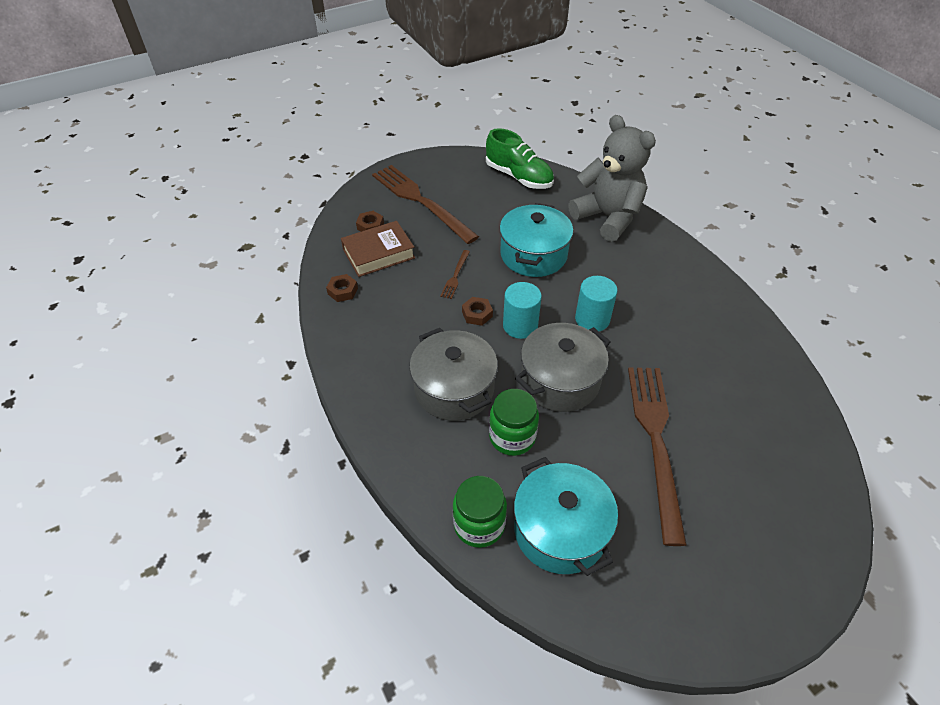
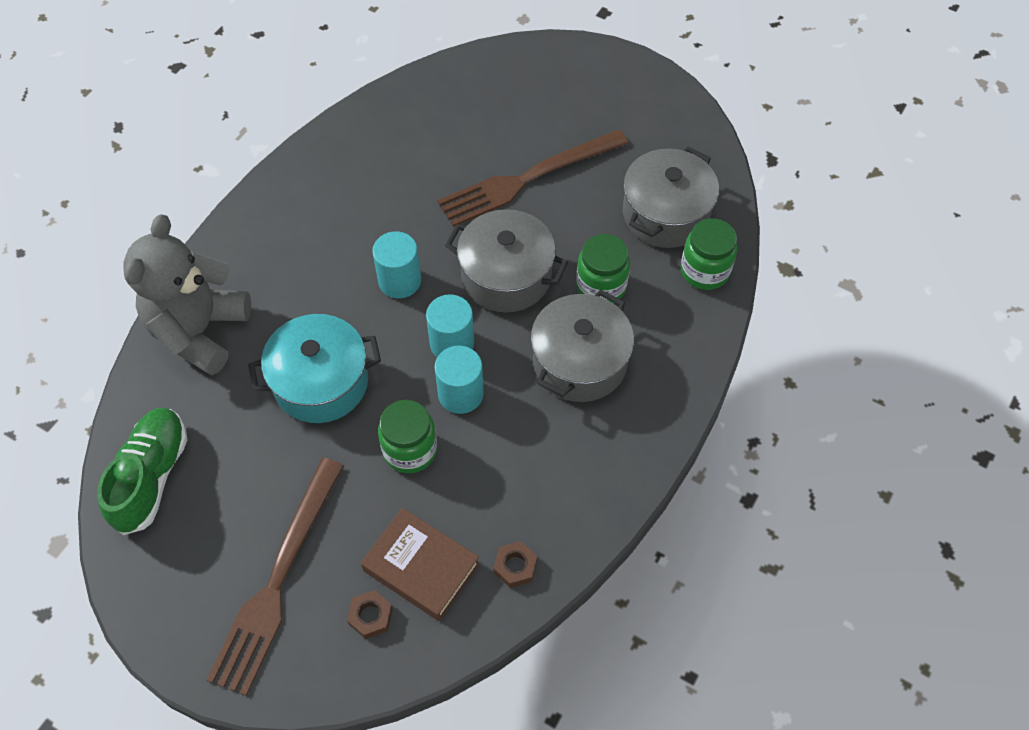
camera: 120 degrees left, 10 degrees up
brown fork [440,250,470,299] -> green jar [378,400,437,473]
brown nut [462,297,493,326] -> turquoise cylinder [434,346,484,414]
turquoise pot [514,457,618,576] -> grey pot [623,147,719,248]

